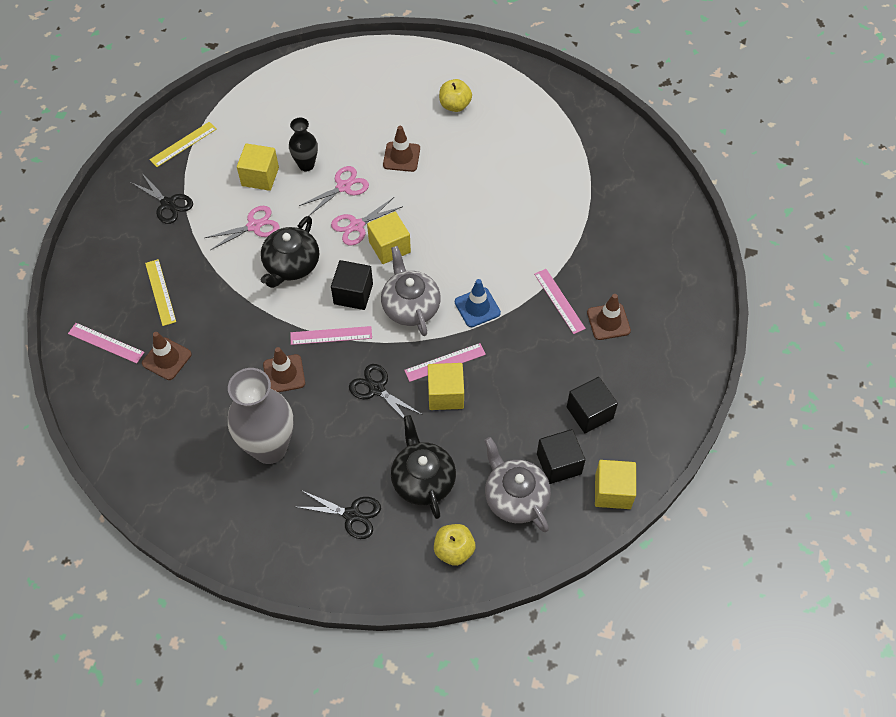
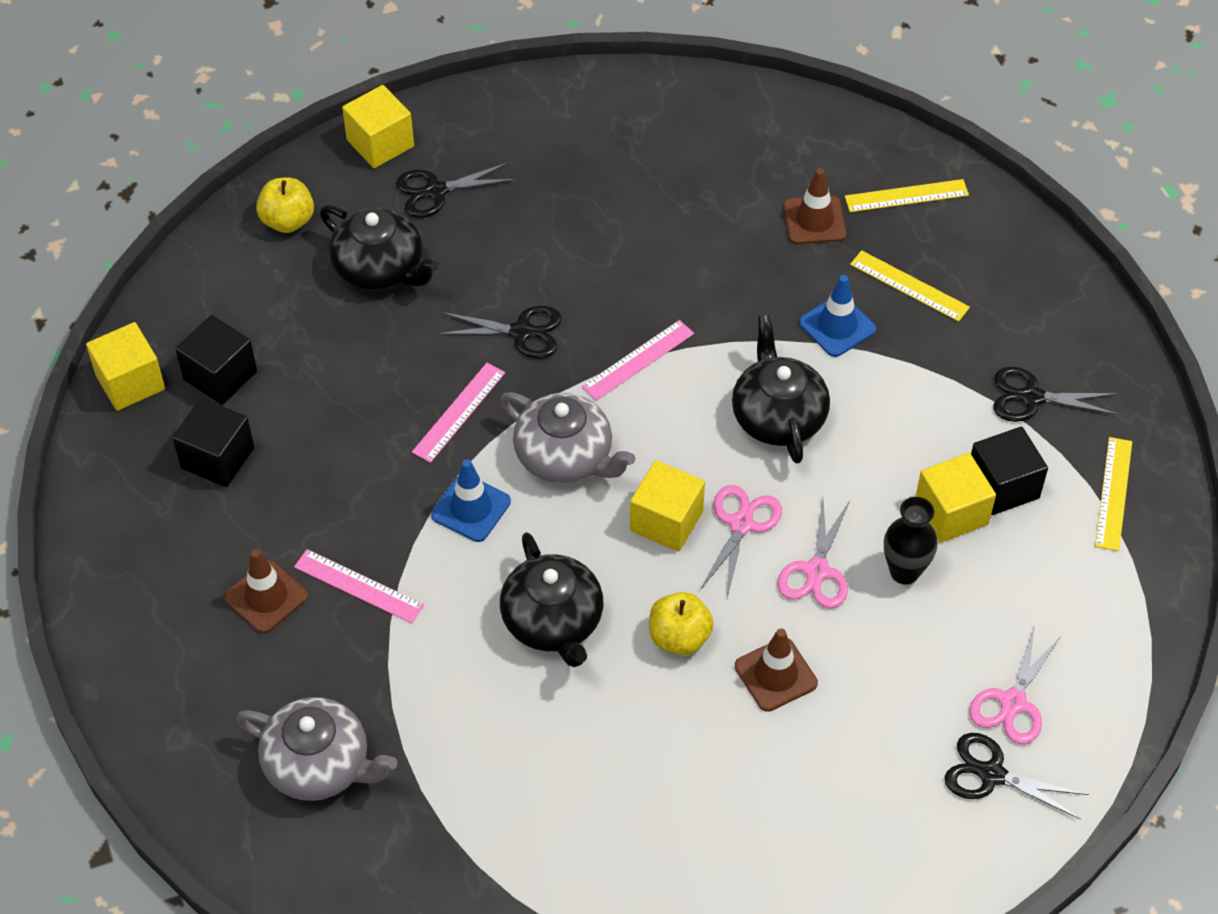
camera: 145 degrees right, 5 degrees down
pink ruler [68,323,144,363] -> yellow ruler [845,179,969,212]
pink scissors [205,206,280,250] -> pink scissors moved to [969,625,1062,744]
grey vase [228,368,293,464] -> none
brown traffic cone [263,347,305,392] -> none
black cube [331,260,373,310] -> black cube moved to [971,427,1048,515]
yellow cube [428,363,464,410] -> yellow cube moved to [342,85,414,168]
yellow apple [439,79,472,112] -> yellow apple moved to [649,592,714,655]
grey teapot [485,437,551,532] -> grey teapot moved to [236,697,397,801]
none -> black teapot [500,532,604,667]
none -> blue traffic cone [799,275,876,357]
none -> black scissors [944,733,1089,820]

